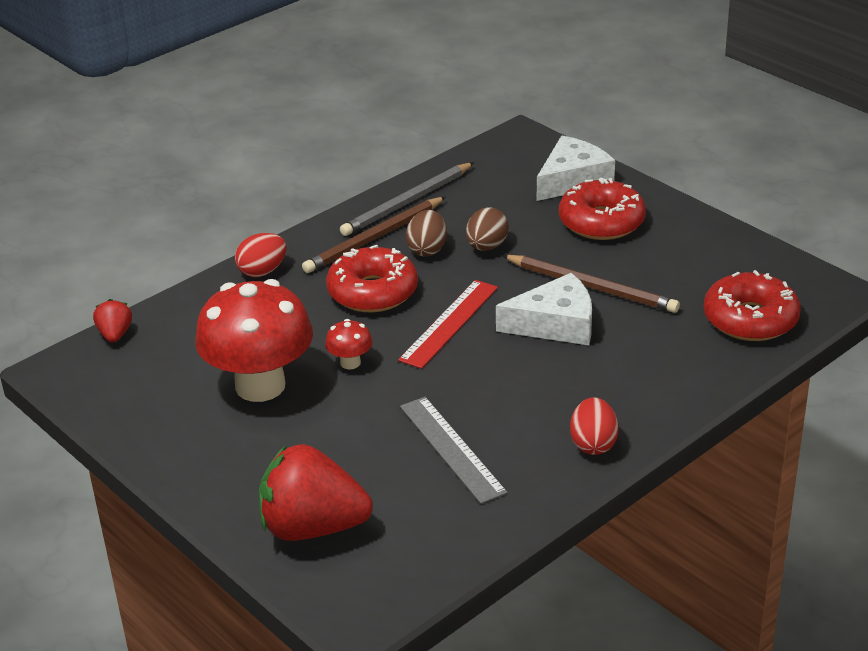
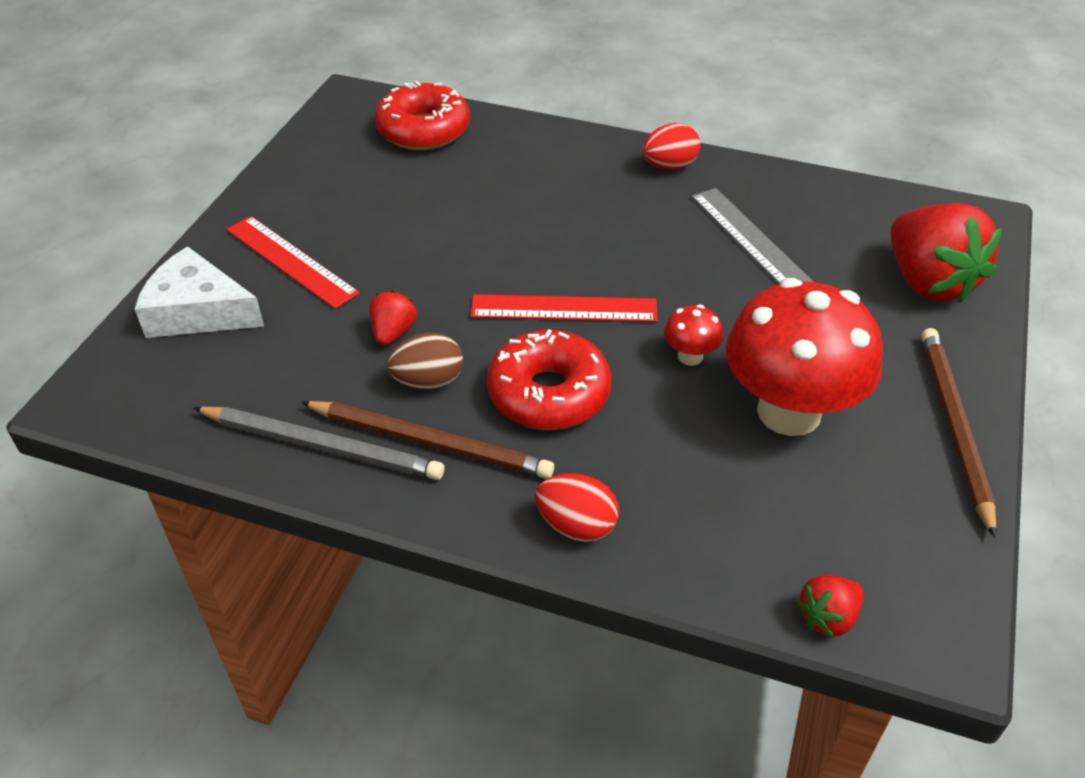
camera: 120 degrees left, 10 degrees up
grey ruler [400,397,508,504] -> grey ruler turned 60 degrees counterclockwise [692,188,814,284]
brown egg [466,207,509,251] -> red strawberry [369,290,417,346]
white cheese [496,273,592,345] -> none
brown pencil [502,255,680,313] -> brown pencil moved to [921,328,996,538]
red donut [559,177,646,240] -> red ruler [226,216,360,309]

